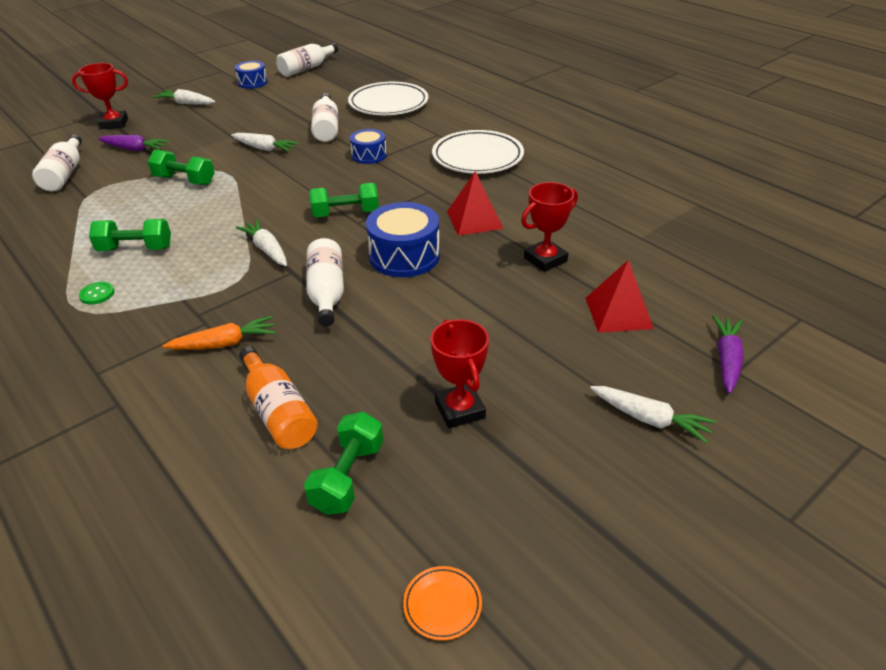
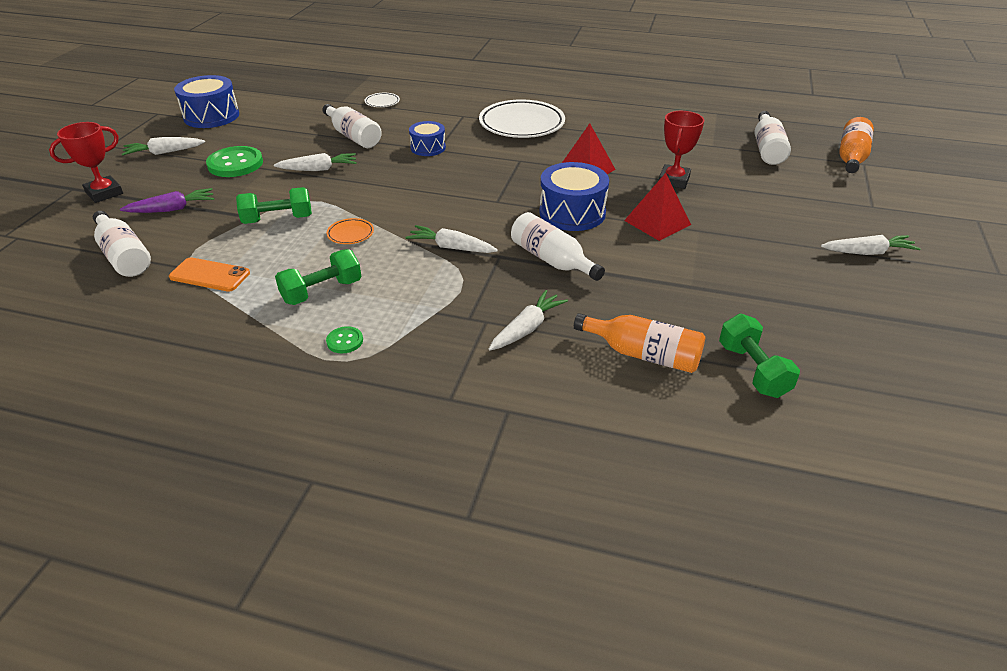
camera: 35 degrees left, 0 degrees up
orange carrot [162,316,276,350] -> white carrot [489,290,568,351]
blue drum [235,61,268,89] -> blue drum [174,75,239,128], size x1.64
white bottle [276,43,338,77] -> white bottle moved to [755,111,791,165]
green dumbbell [309,183,379,217] -> none
white plate [348,82,428,115] -> white plate [365,93,400,107], size x0.43
orange plate [403,566,482,641] -> orange plate moved to [327,218,374,244]
red trophy [431,319,489,429] -> none
red pyramid [586,260,654,333] -> red pyramid moved to [624,173,691,241]
purple carrot [712,315,744,394] -> none
none -> orange phone [169,257,250,292]
none -> green button [206,146,263,177]
none -> orange bottle [839,117,874,173]

